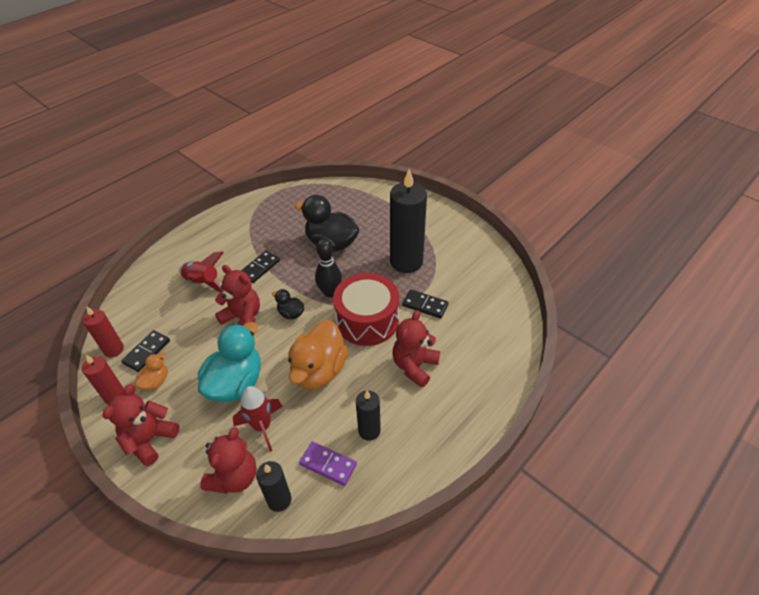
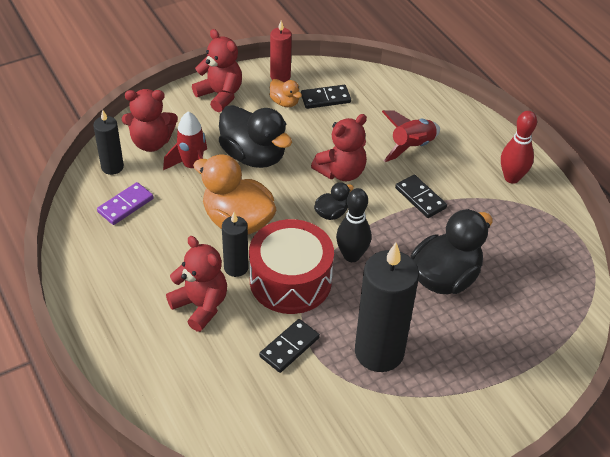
camera: 105 degrees right, 0 degrees up
red candle [83,306,124,357] -> none
black domino [122,330,170,372] -> black domino turned 60 degrees counterclockwise [301,85,351,109]
turquoise duck [198,322,261,402] -> black duck [219,105,292,168]
red teddy bear [200,427,257,494] -> red teddy bear turned 45 degrees counterclockwise [122,89,178,152]
black candle [356,390,381,441] -> black candle moved to [222,212,248,277]
none -> red bowling pin [501,111,537,184]

